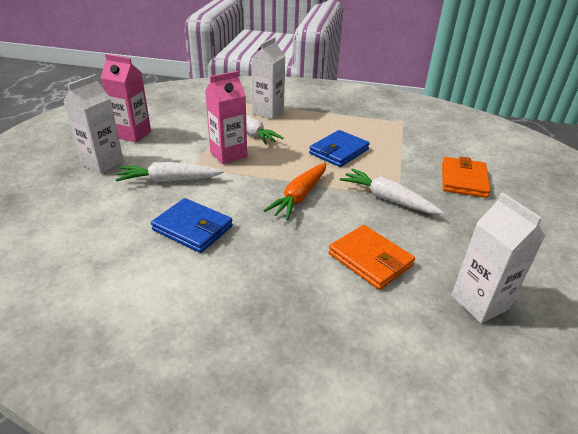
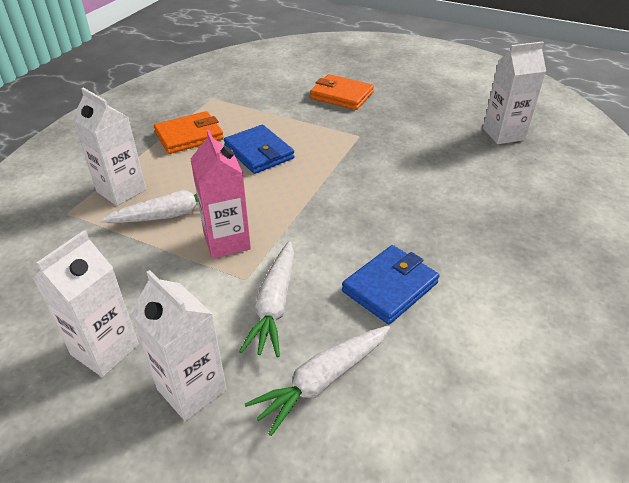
camera: 75 degrees left, 5 degrees up
pink carton [101,54,151,142] -> white carton [33,230,139,377]
orange carrot [263,163,326,220] -> none
orange wallet [328,225,415,290] -> orange wallet moved to [154,111,224,154]
white carrot [340,168,444,214] -> white carrot moved to [245,326,390,436]

